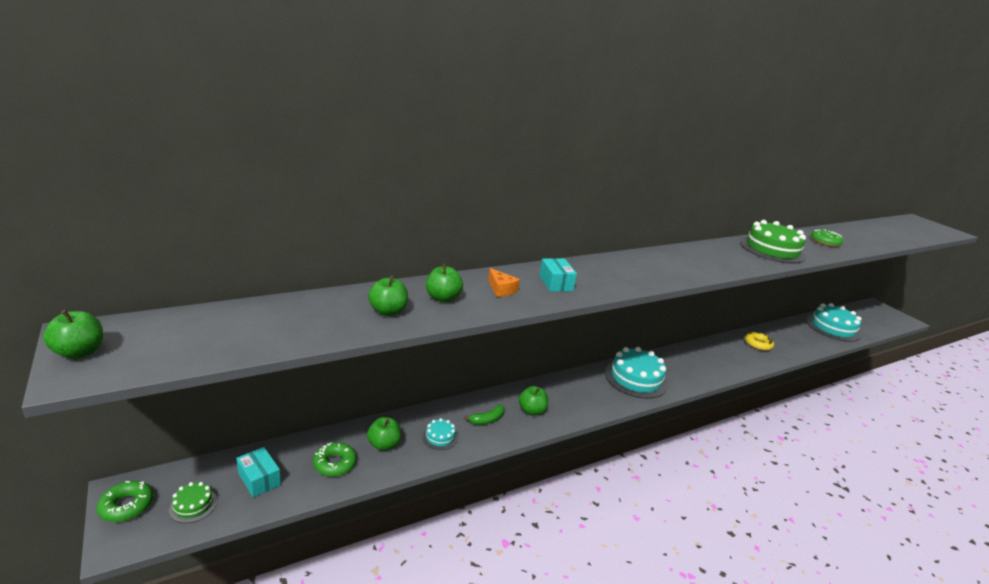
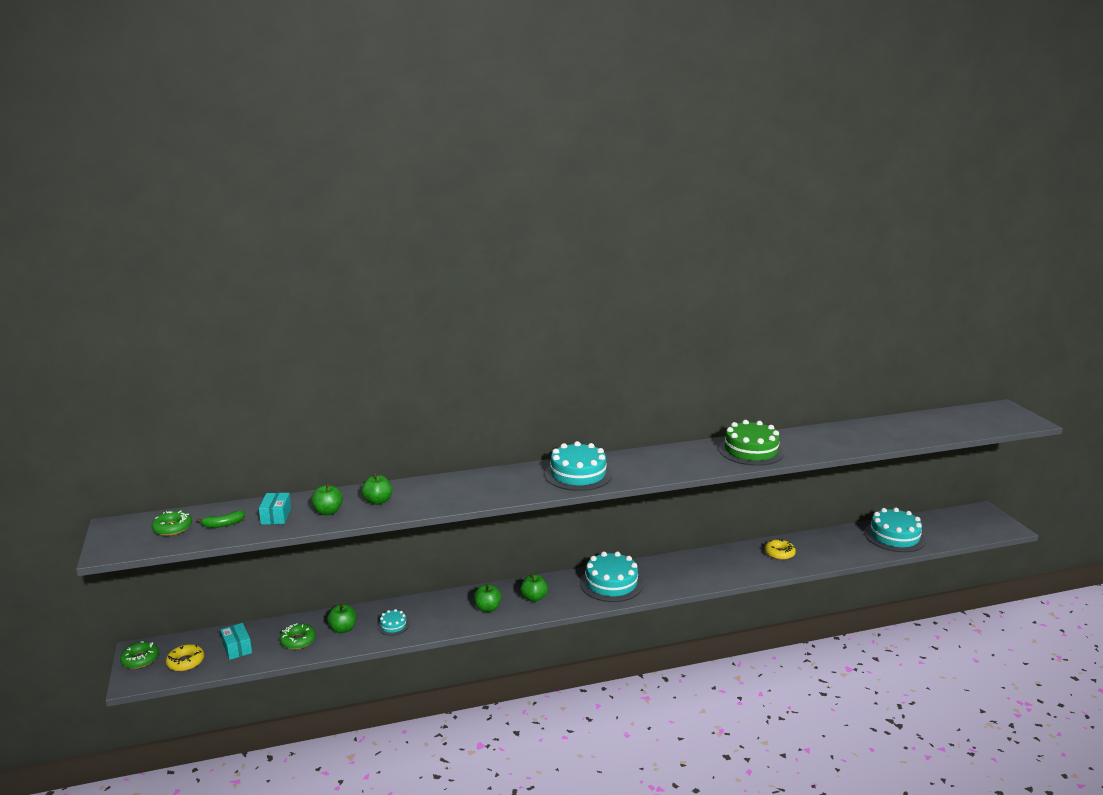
camera: 15 degrees right, 5 degrees down
green apple [43,310,103,359] -> green apple moved to [520,574,548,602]
green cake [169,482,217,523] -> yellow donut [166,644,204,671]
green banana [463,405,505,425] -> green banana moved to [196,511,245,528]
orange cheese [488,268,520,297] -> none
turquoise box [539,258,577,292] -> turquoise box moved to [259,493,291,525]
green donut [811,229,843,247] -> green donut moved to [152,510,192,536]
none -> turquoise cake [545,441,612,491]

